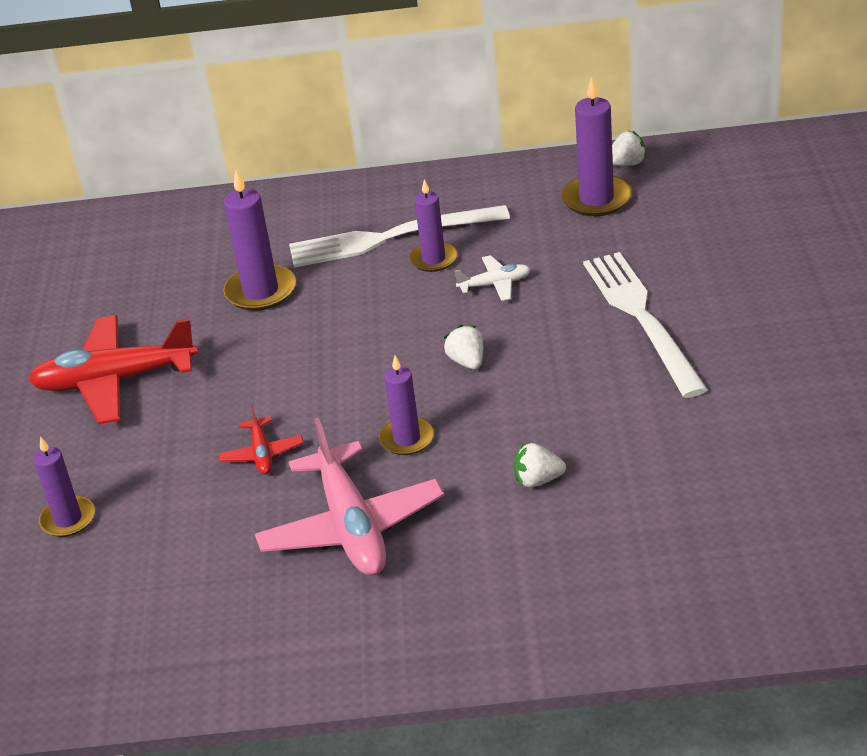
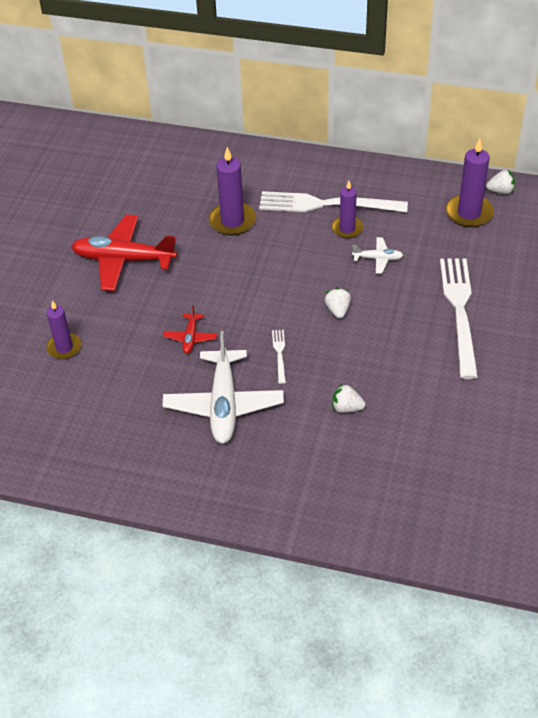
camera: 15 degrees right, 10 degrees up
pink plane [255,418,444,576] -> white plane [162,331,284,444]
purple candle [379,356,434,455] -> white fork [272,330,286,384]

